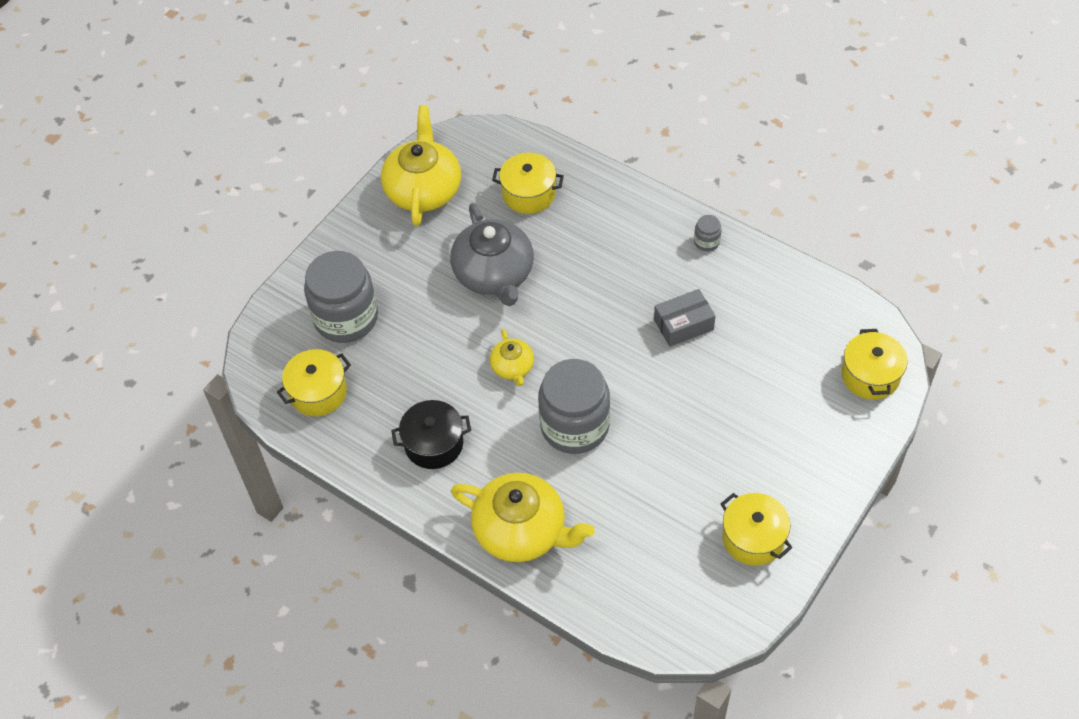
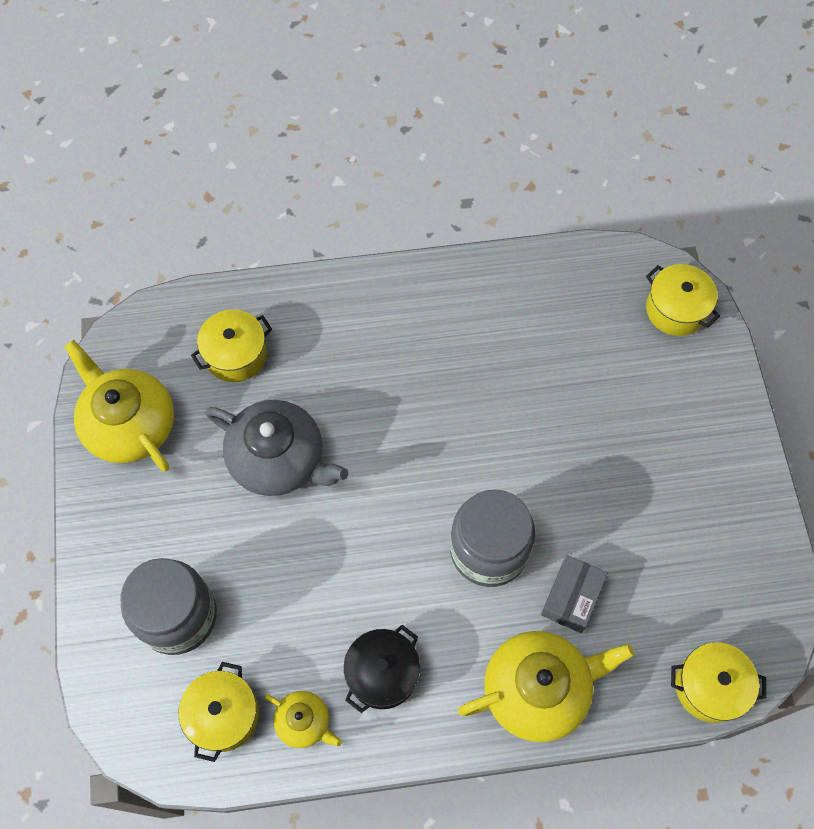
camera: 45 degrees left, 10 degrees up
yellow teapot [490,329,534,386] -> yellow teapot moved to [265,691,342,748]
grey box [654,289,715,347] -> grey box moved to [541,555,608,633]
grey jar [694,215,722,251] -> none
yellow pot [721,493,792,566] -> yellow pot moved to [671,642,766,723]

